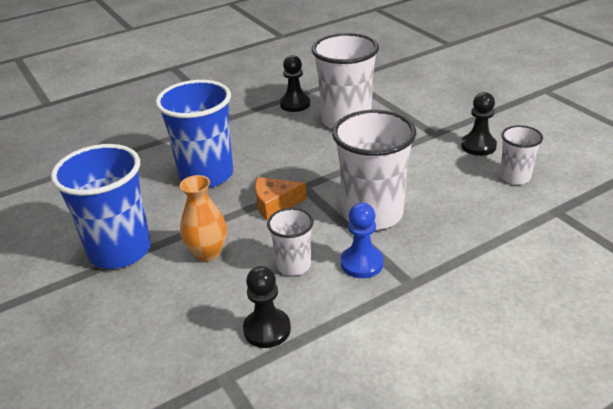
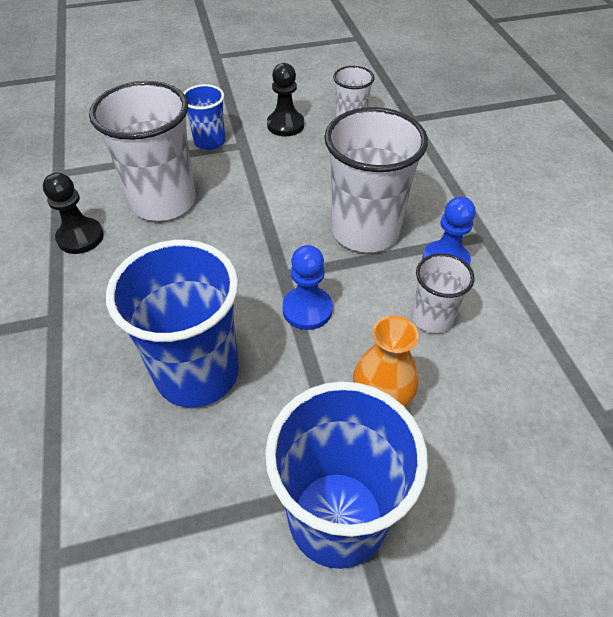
camera: 75 degrees left, 15 degrees up
black pawn [243,266,291,348] -> none
orange cheese [255,177,307,220] -> blue pawn [282,245,333,330]
none -> blue cup [183,84,225,150]

